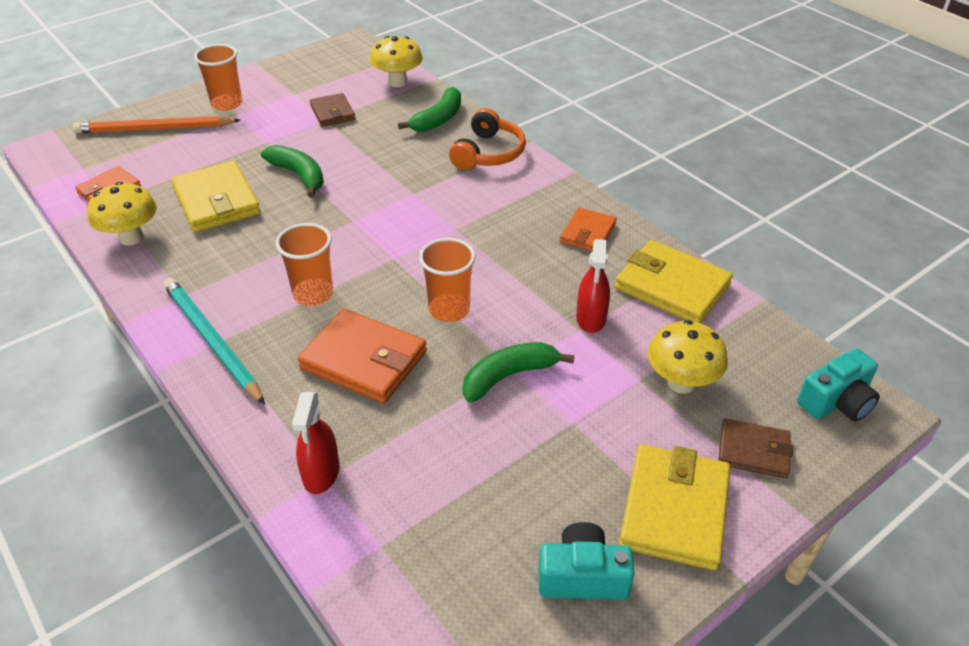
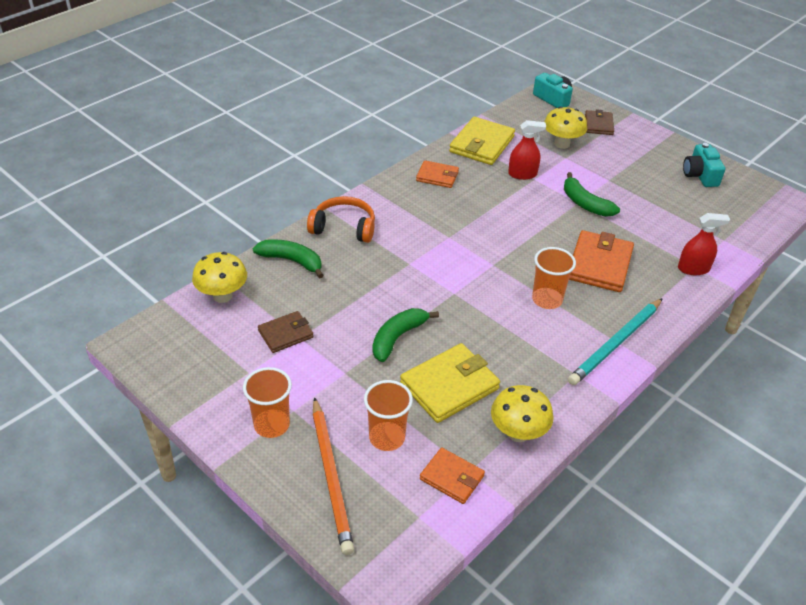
camera: 100 degrees left, 0 degrees up
orange cup [419,238,476,322] -> orange cup moved to [364,380,413,451]
yellow wallet [619,444,730,570] -> none

